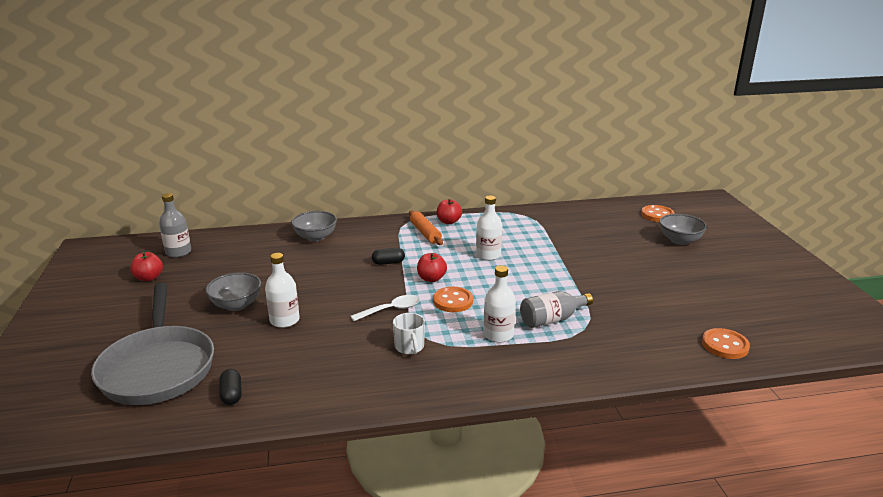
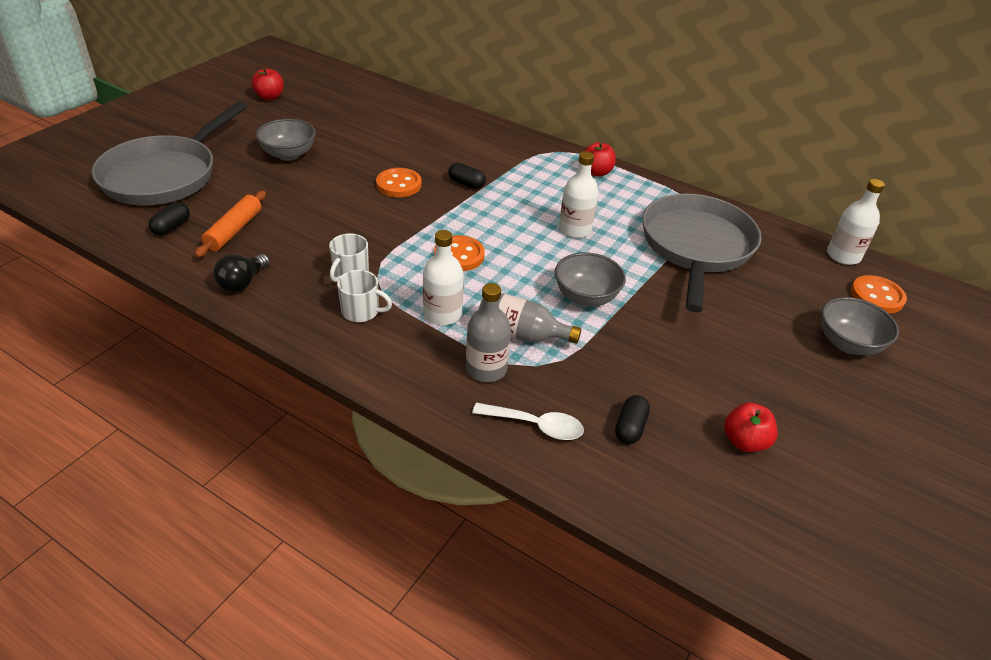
camera: 40 degrees right, 15 degrees up
grey bottle [159,193,191,258] -> grey bottle moved to [466,283,511,382]
white bottle [265,253,300,328] -> white bottle moved to [827,179,885,265]
grey bowl [291,211,337,242] -> grey bowl moved to [555,252,626,306]
white spoon [351,295,420,321] -> white spoon moved to [472,403,584,440]
orange rolling pin [409,210,443,245] -> orange rolling pin moved to [195,191,266,257]
red apple [417,253,447,282] -> red apple moved to [724,402,778,452]
orange button [702,328,750,359] -> orange button moved to [376,168,422,197]
none -> black light bulb [213,254,270,292]
none -> white mug [337,270,392,322]
none -> black capsule [615,395,650,444]
none -> grey pan [642,194,762,312]

